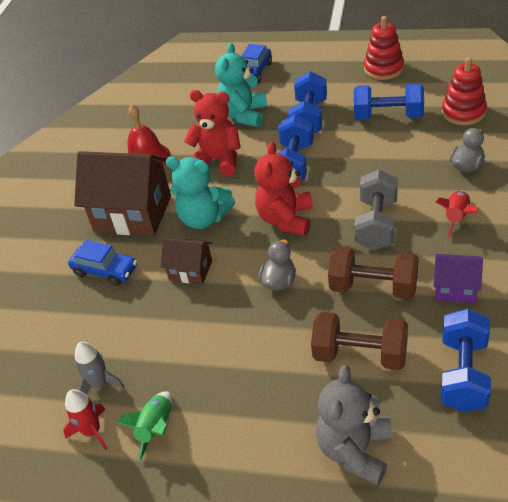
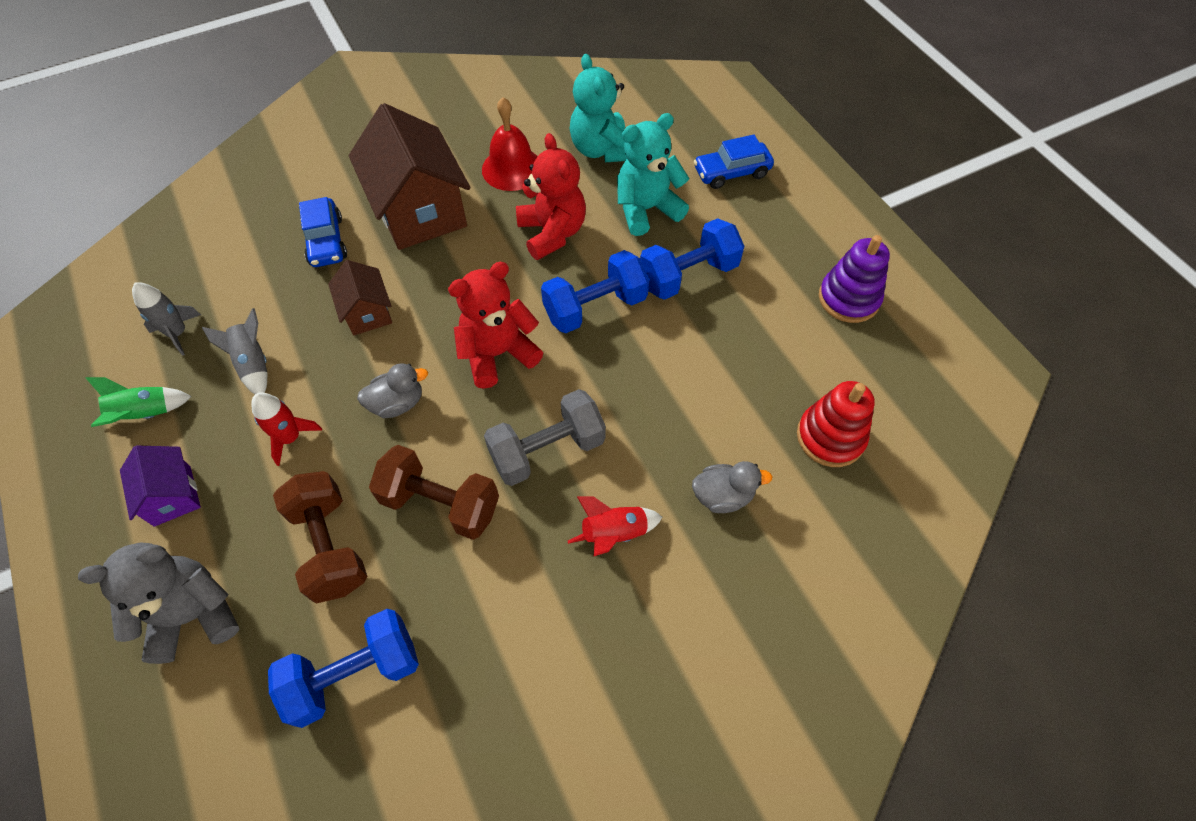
camera: 45 degrees right, 15 degrees up
red rocket [63,389,108,450] -> red rocket moved to [251,392,322,466]
turquoise teddy bear [166,157,235,229] -> turquoise teddy bear moved to [570,54,627,162]
brown dumbbell [328,247,419,300] -> brown dumbbell turned 45 degrees counterclockwise [369,445,499,540]
blue dumbbell [354,83,424,120] -> none
red stacking toy [364,16,404,80] -> purple stacking toy [819,235,890,323]
purple house [434,254,483,303] -> purple house moved to [120,445,201,527]
none -> grey rocket [202,308,268,394]

